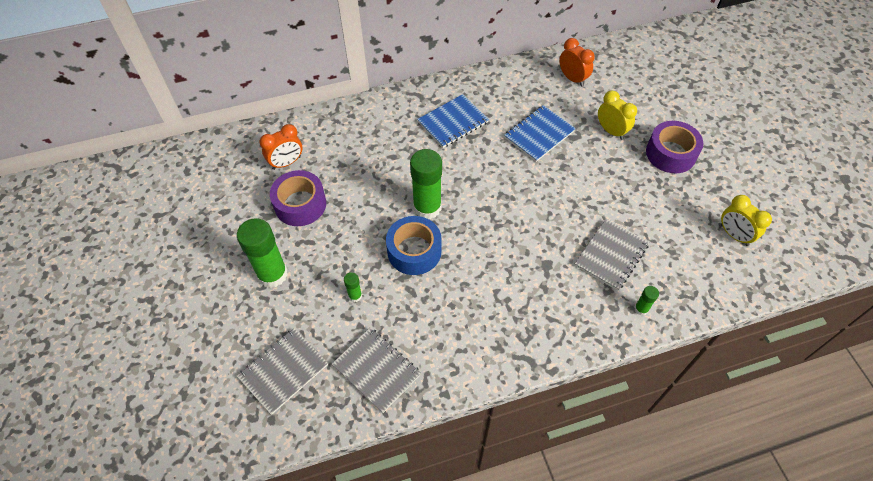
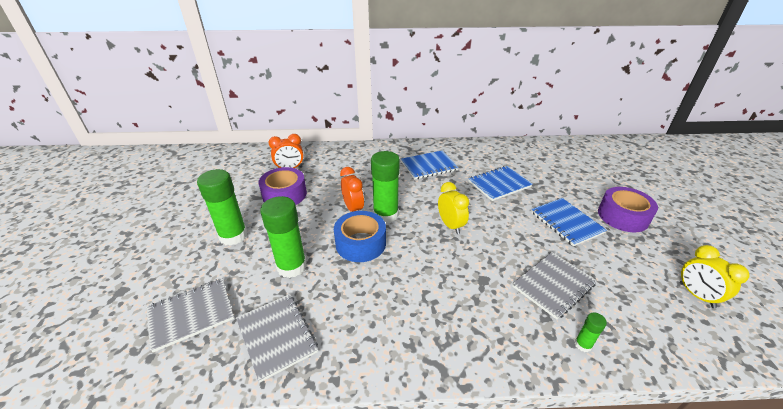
camera: 15 degrees right, 20 degrees down
green glue stick [344,272,362,302] -> green glue stick [260,196,307,278], size x2.21
orange clock [559,38,595,86] -> orange clock moved to [340,167,364,212]
yellow clock [598,91,637,140] -> yellow clock moved to [438,182,469,234]
none -> blue notebook [531,198,607,246]

